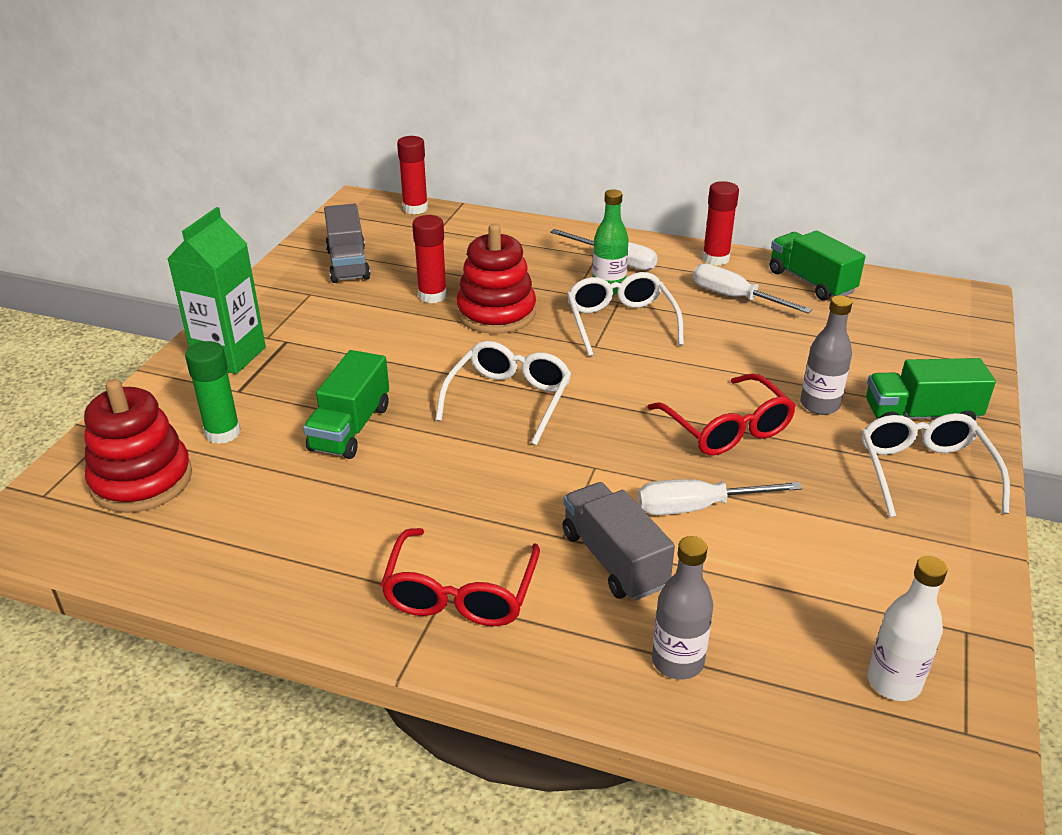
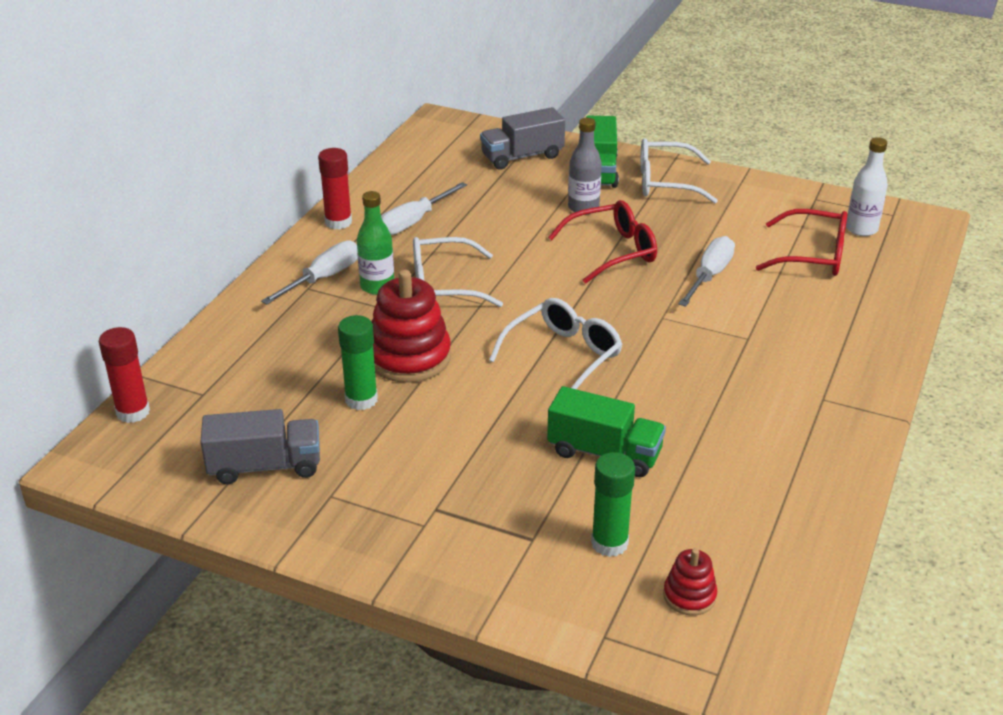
camera: 85 degrees left, 0 degrees up
red stacking toy [84,379,192,513] -> red stacking toy [663,548,717,616], size x0.51
green carton [167,207,266,374] -> none
red glasses [381,528,540,626] -> red glasses moved to [756,209,847,276]
red glue stick [412,215,447,303] -> green glue stick [338,315,378,410]
white glasses [436,341,571,445] -> white glasses turned 105 degrees clockwise [489,298,622,389]
grey truck [563,482,675,601] -> grey truck moved to [480,107,565,170]
white screwdriver [638,479,802,515] -> white screwdriver turned 150 degrees counterclockwise [678,236,735,307]
grey bottle [652,536,713,679] -> none
green truck [770,230,865,301] -> none

